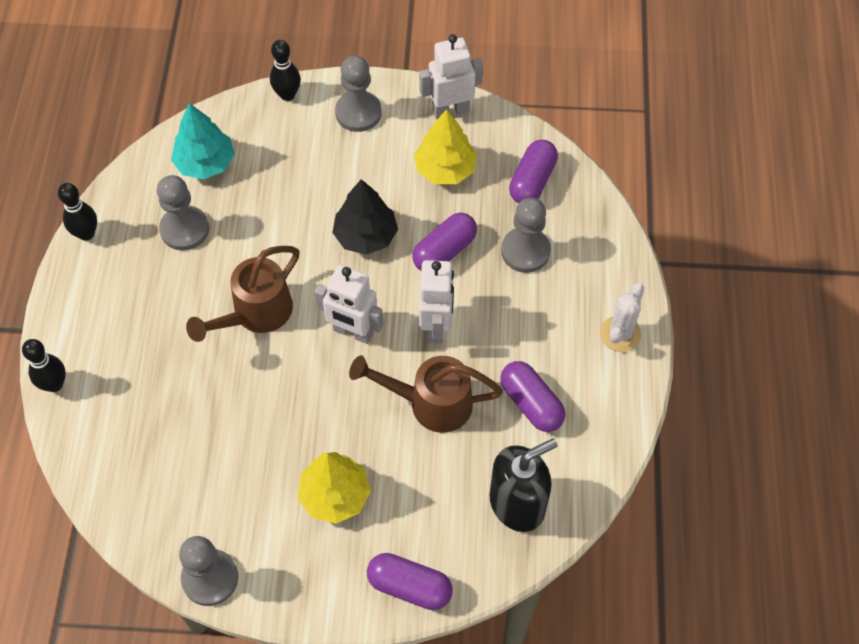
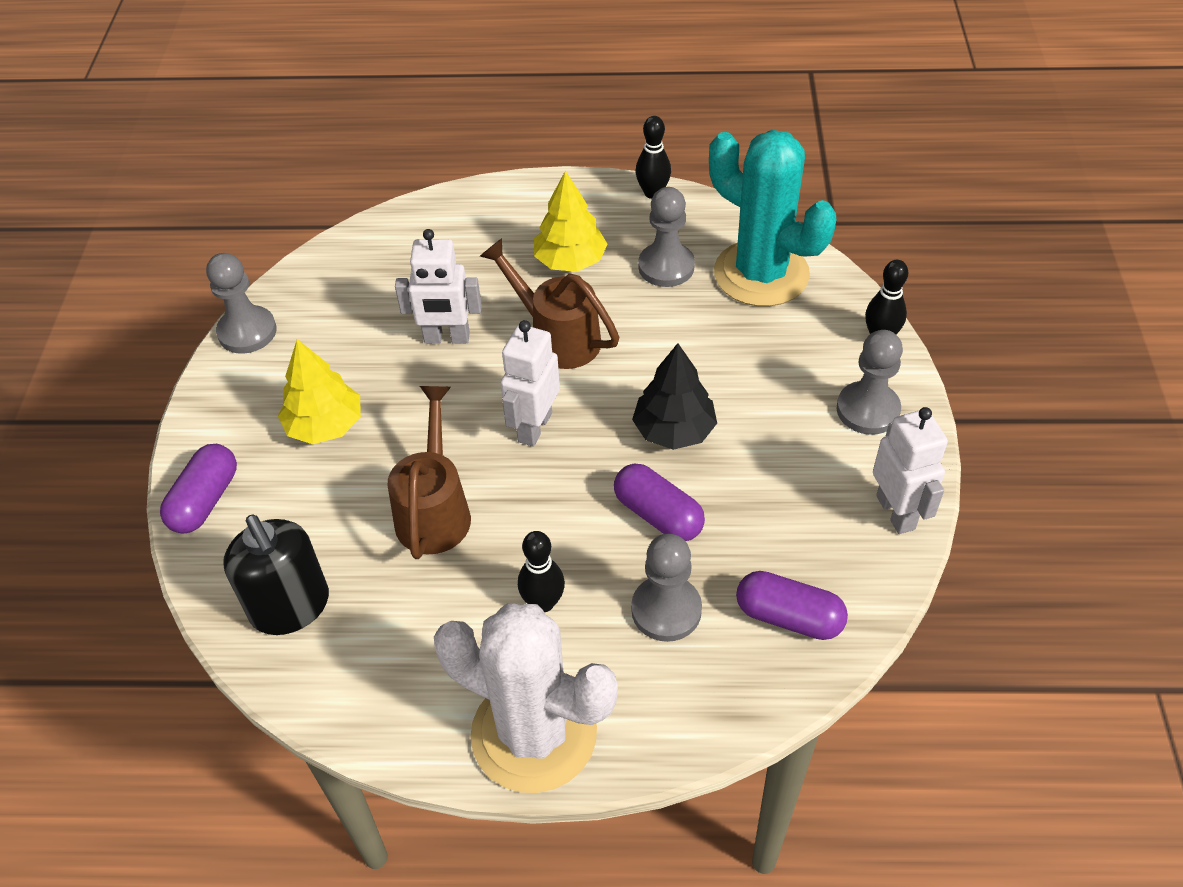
camera: 90 degrees right, 10 degrees down
black bowling pin [22,339,66,392] -> black bowling pin moved to [518,531,565,612]
turquoise tree [171,103,235,180] -> turquoise cactus [709,130,836,307]
yellow tree [414,109,477,184] -> yellow tree moved to [534,171,608,272]
white robot [419,260,454,343] -> white robot moved to [395,229,482,344]
purple capsule [500,361,566,432] -> none
white cactus [600,283,644,352] -> white cactus [434,603,618,793], size x2.08

